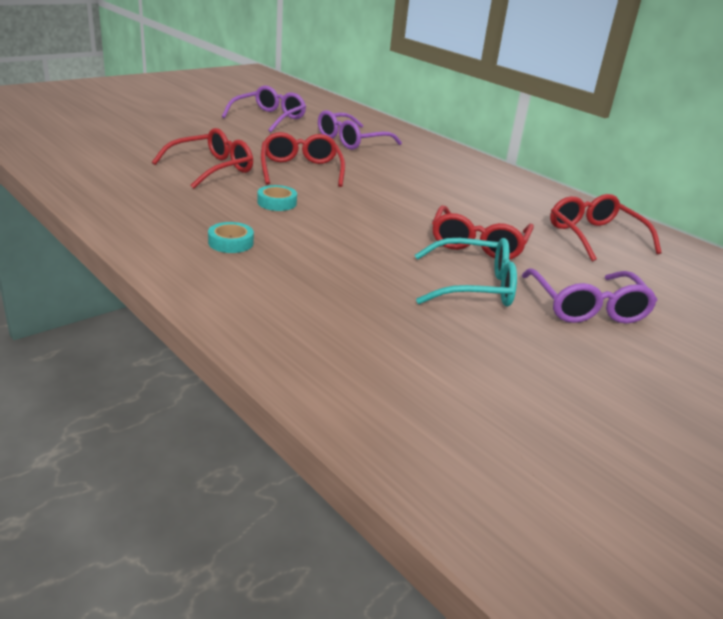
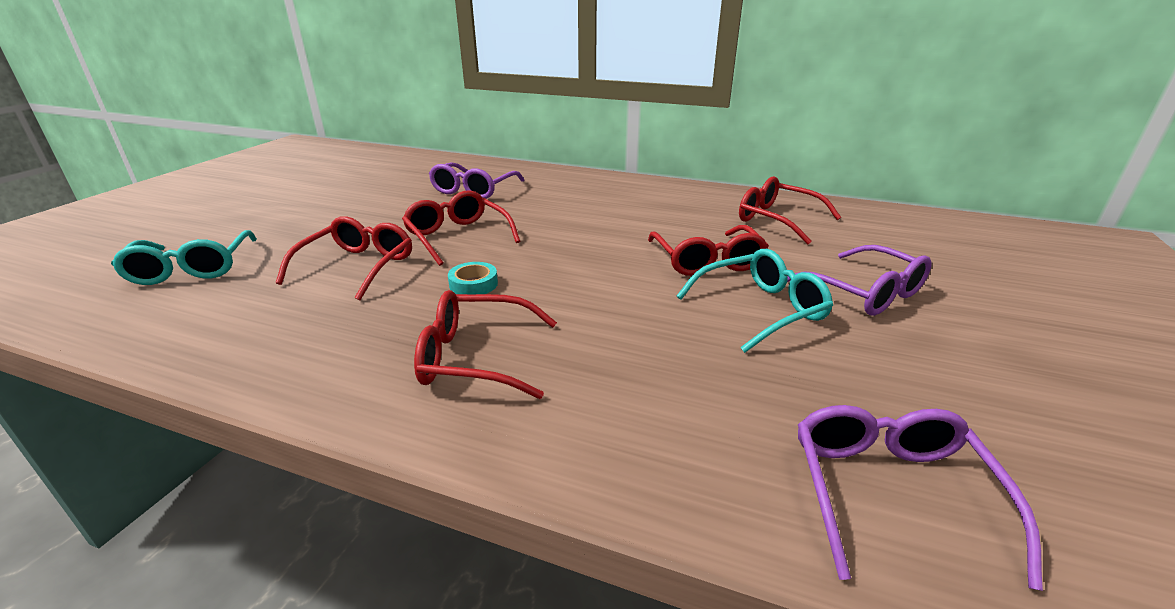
camera: 25 degrees left, 0 degrees up
turquoise tape [208,222,254,253] -> red glasses [414,290,557,399]
purple glasses [222,86,306,132] -> purple glasses moved to [798,405,1043,591]
none -> turquoise glasses [111,230,257,285]

